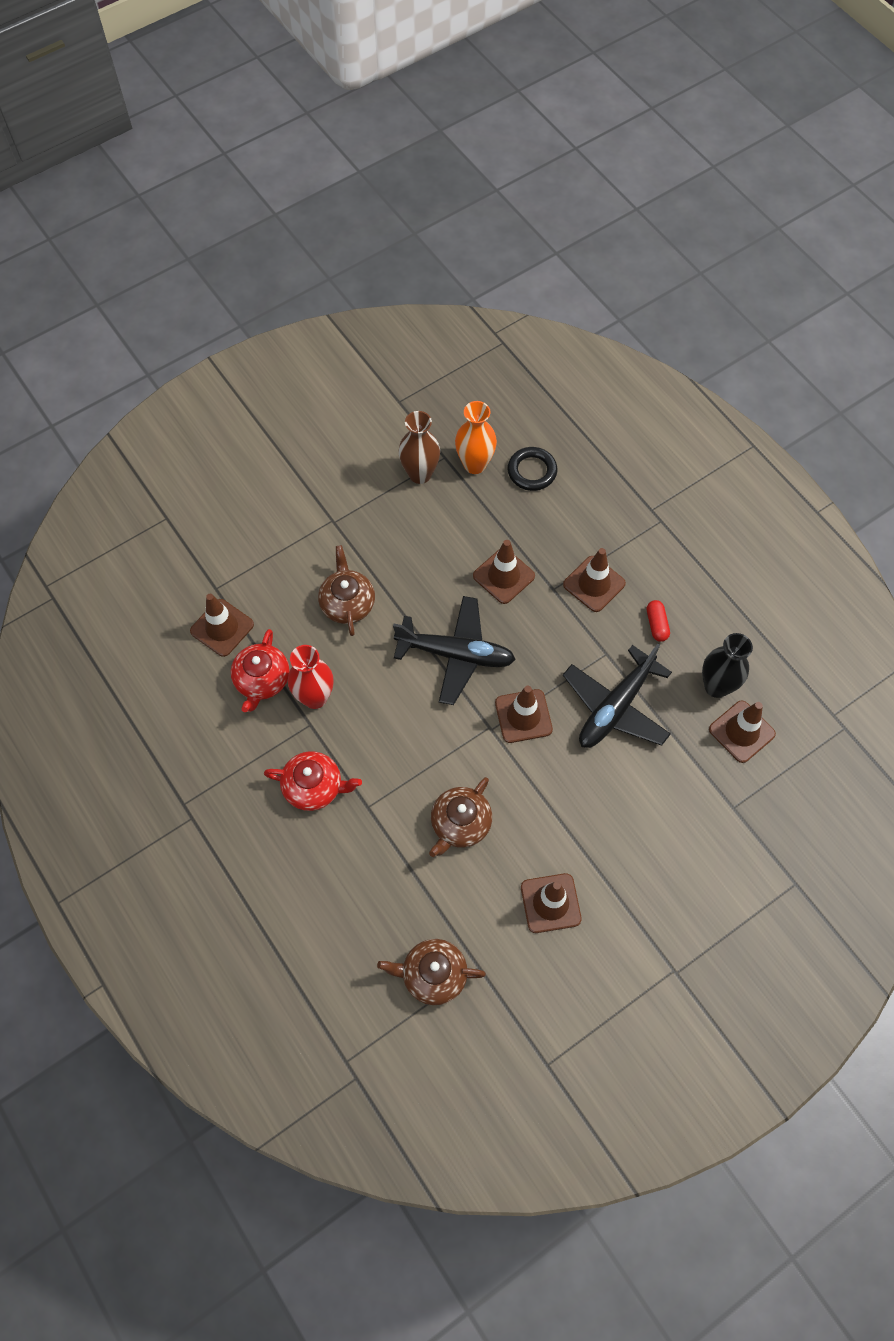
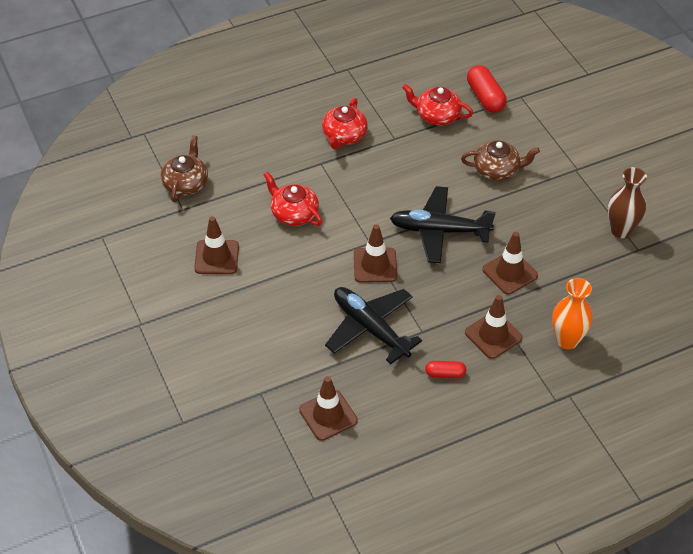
camera: 100 degrees right, 15 degrees down
brown traffic cone [190,594,254,657] -> red capsule [467,65,507,113]
red vase [288,645,334,709] -> none
black plane [393,596,516,705] -> black plane turned 75 degrees clockwise [390,186,496,263]
brown teapot [429,777,492,857] -> red teapot [264,172,322,226]
orange vase [455,401,497,474] -> orange vase moved to [552,278,593,350]
black ring [508,447,557,491] -> none
black vase [702,633,753,698] -> none

